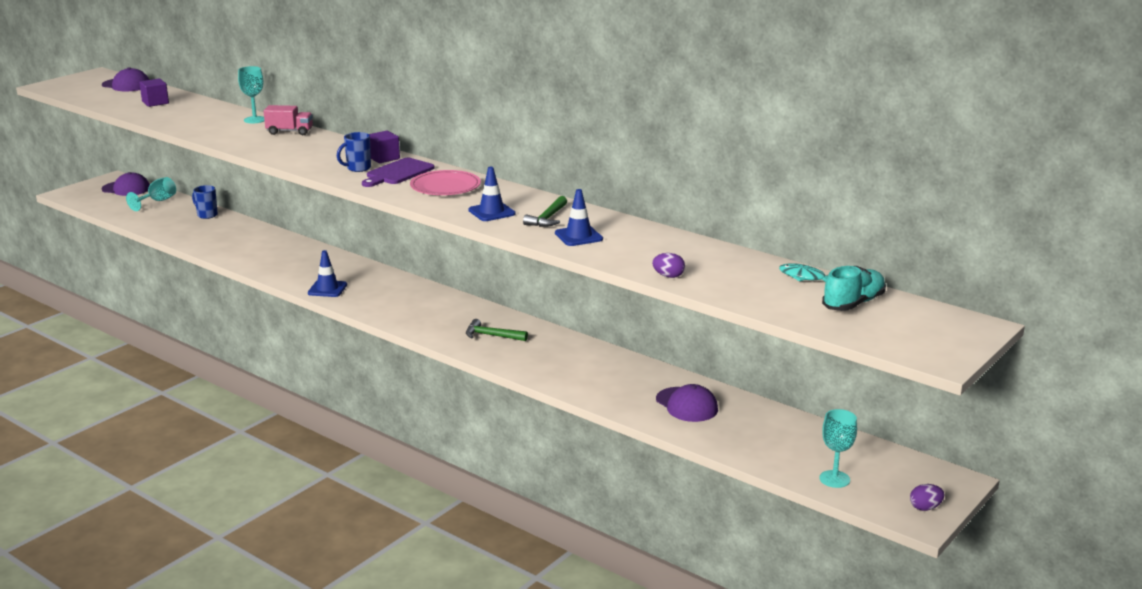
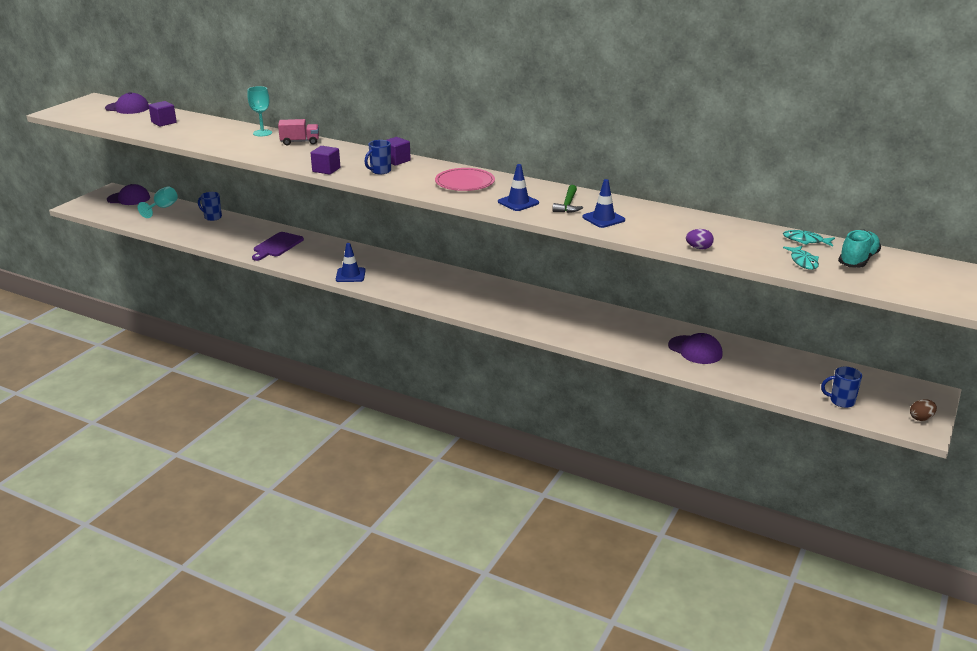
camera: 10 degrees left, 5 degrees up
purple cutting board [362,158,435,187] -> purple cutting board moved to [252,232,304,261]
green hammer [466,319,528,341] -> none
turquoise goblet [819,409,857,488] -> blue mug [821,367,862,408]
purple egg [910,484,944,511] -> brown egg [910,399,937,421]
none -> purple cube [311,146,340,175]
none -> turquoise fish [783,246,819,270]

